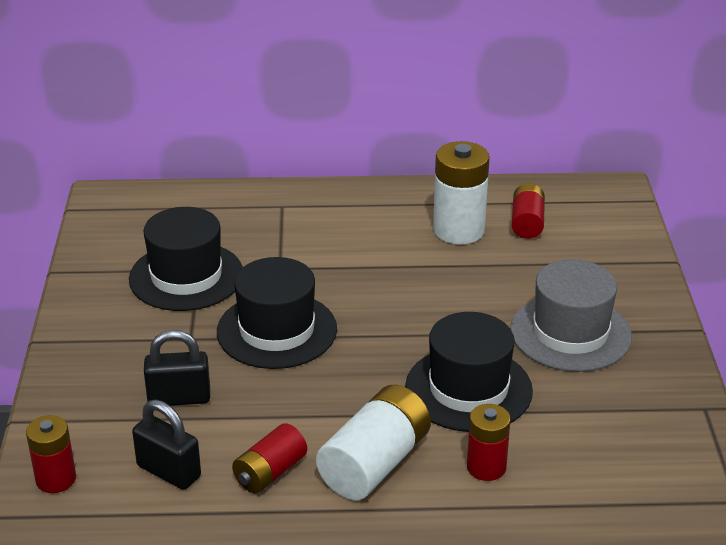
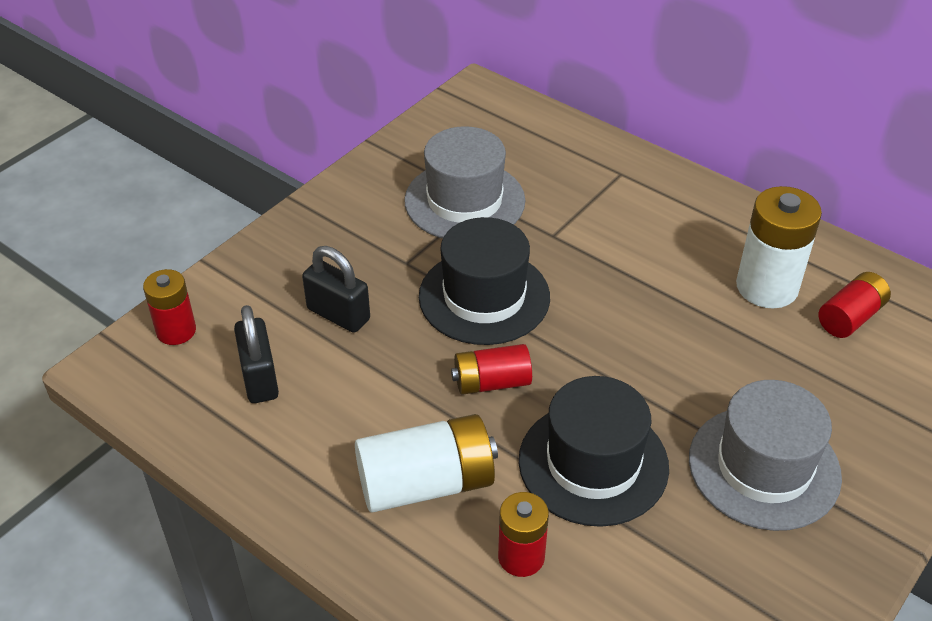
camera: 40 degrees right, 10 degrees up
black hat [129,207,243,311] -> grey hat [404,126,525,239]
red battery [232,423,307,493] -> red battery moved to [451,344,532,395]

